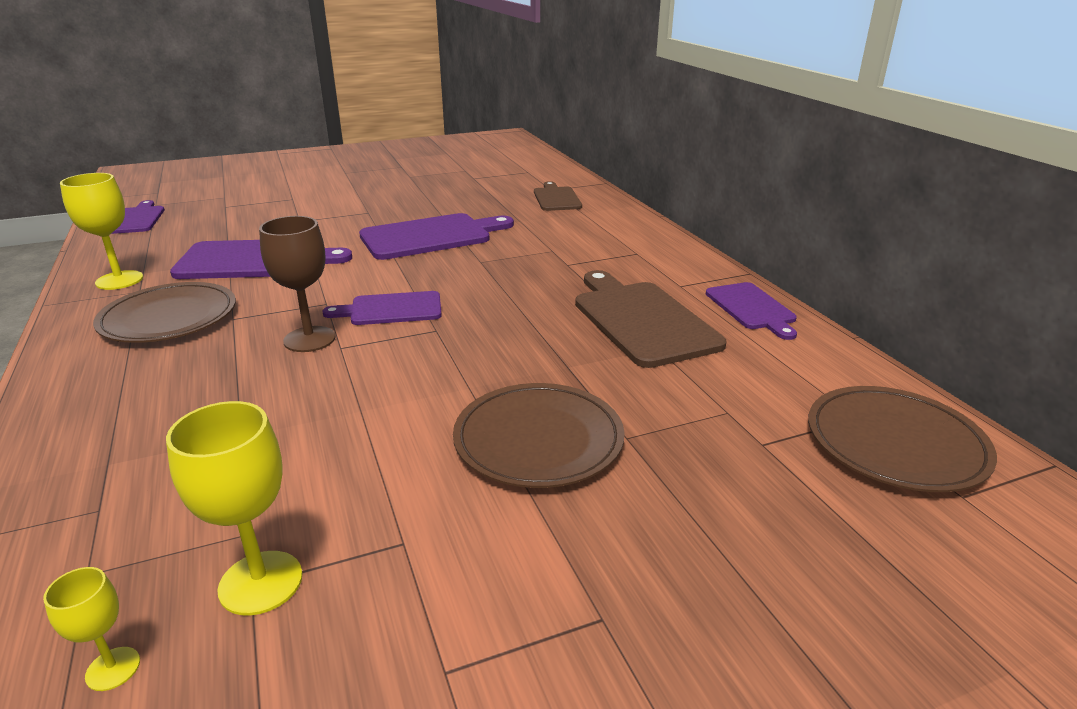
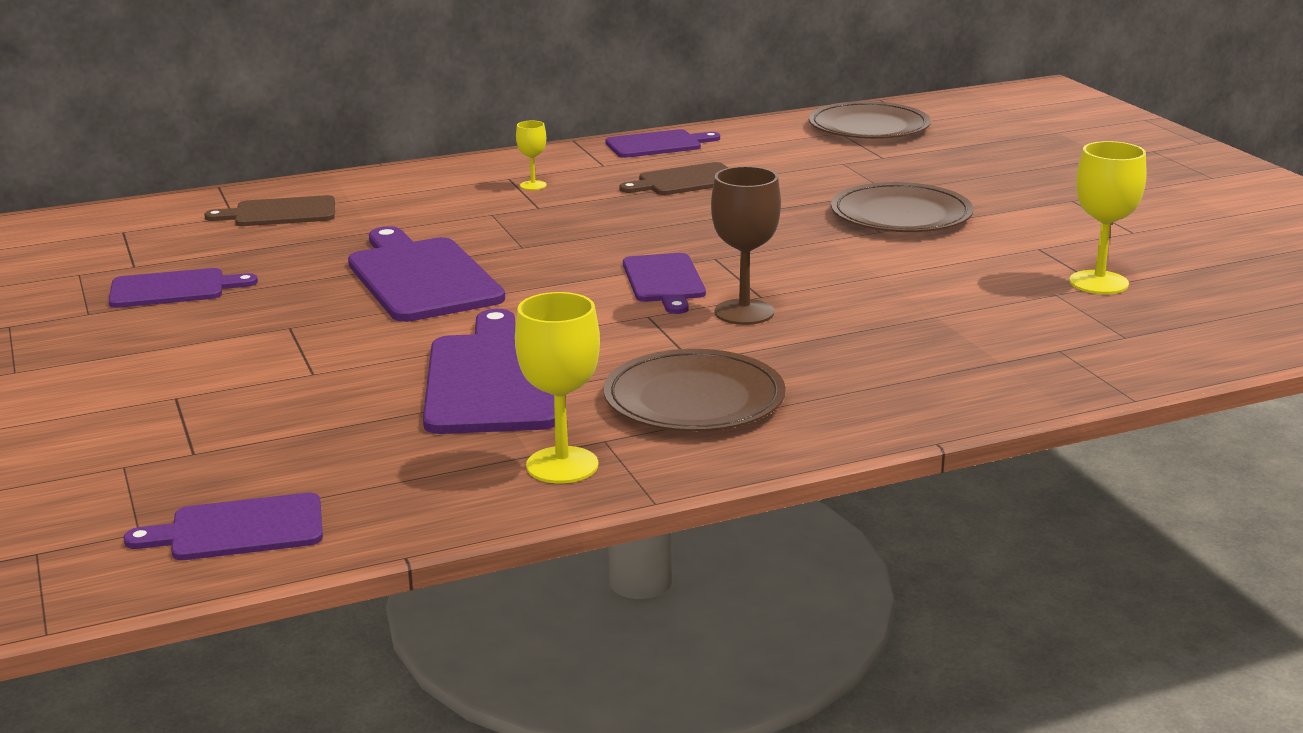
camera: 90 degrees left, 5 degrees down
yellow goblet [43,567,140,691] -> yellow goblet moved to [516,121,546,190]
brown cutting board [575,270,726,368] -> brown cutting board [619,162,728,195], size x0.61
none -> purple cutting board [108,268,258,308]

